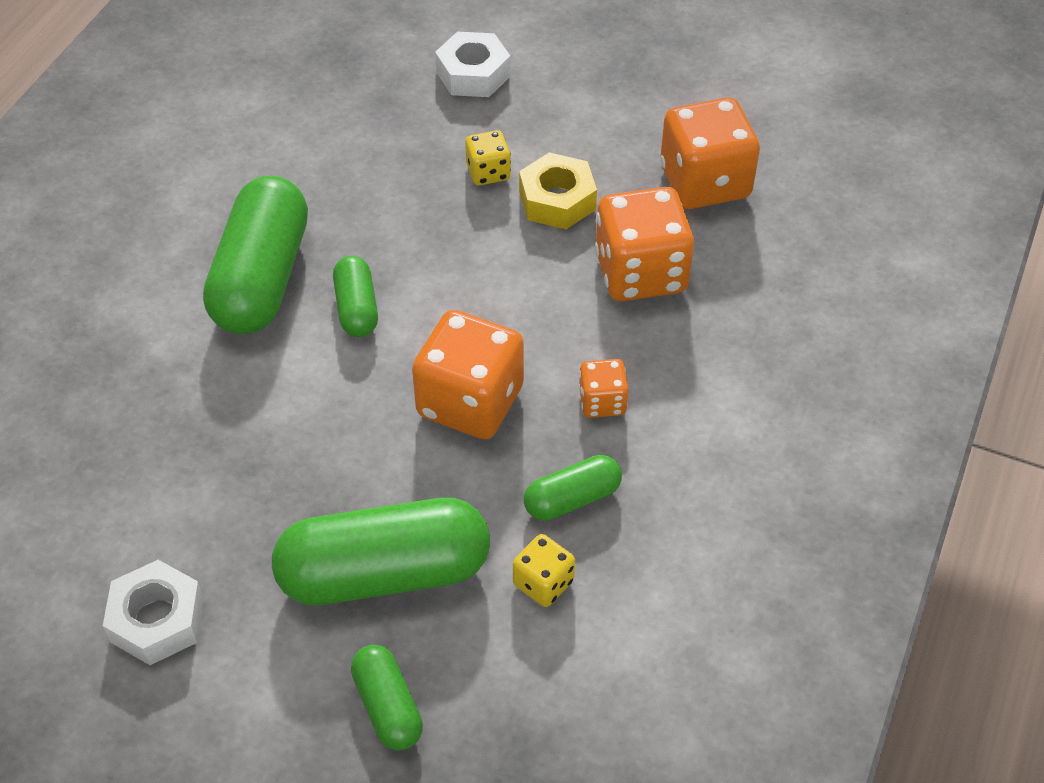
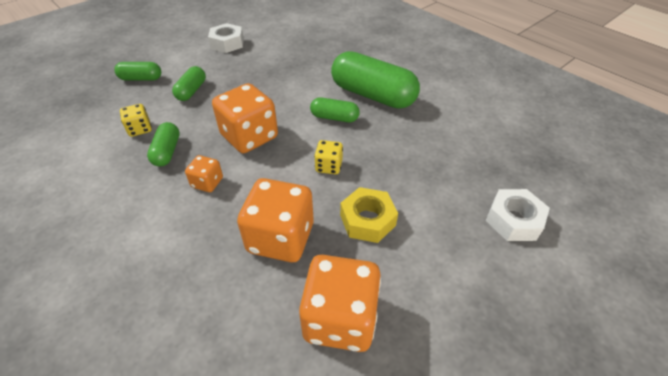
camera: 115 degrees right, 5 degrees down
green capsule [272,498,490,605] -> green capsule [172,66,206,101], size x0.51
yellow dice [465,130,511,186] -> yellow dice moved to [314,140,343,174]

